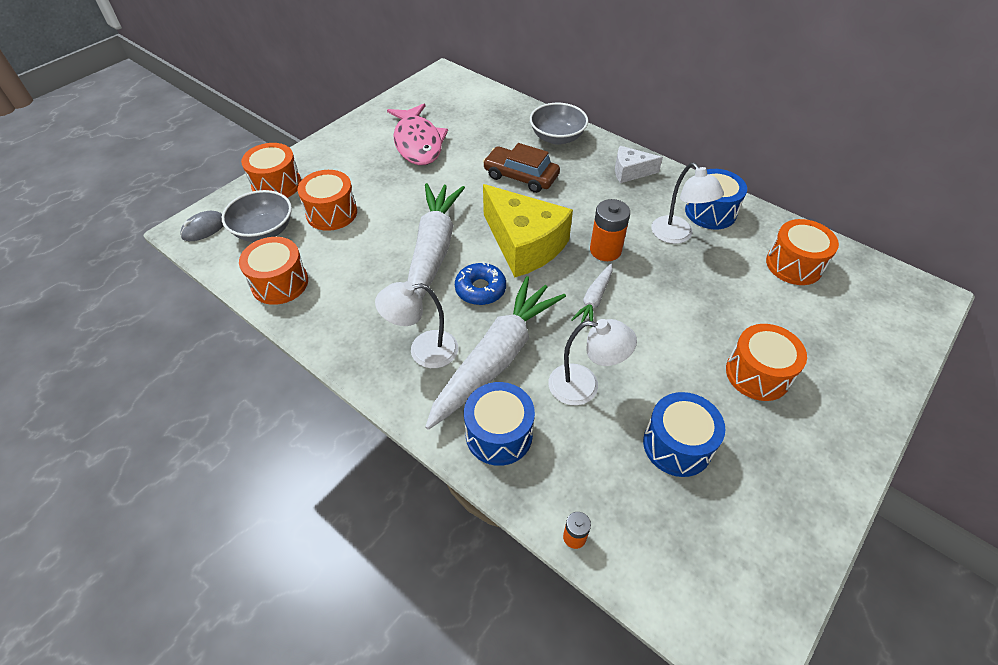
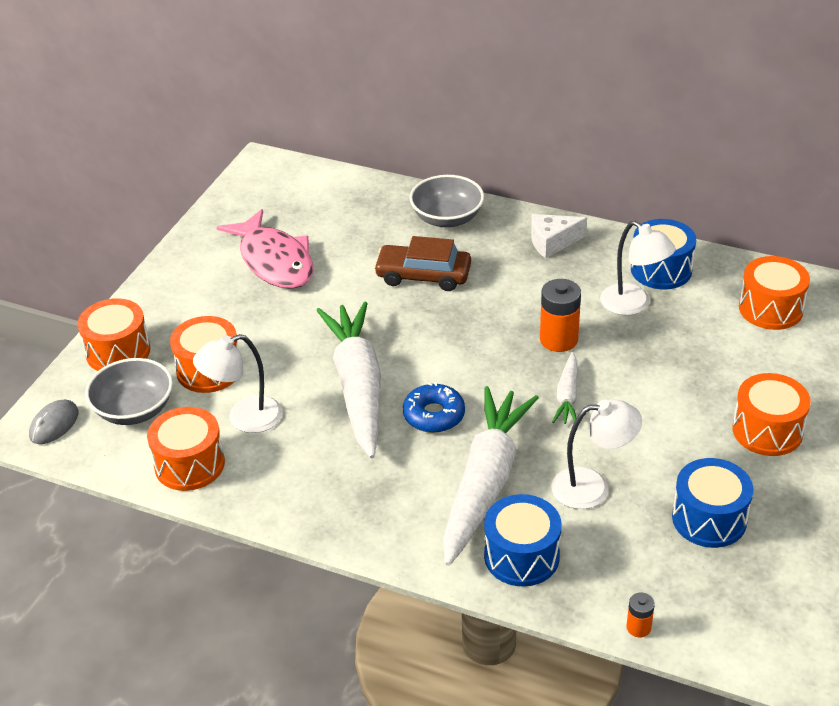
camera: 15 degrees left, 10 degrees down
white lamp [375,281,458,368] -> white lamp moved to [193,334,282,433]
yellow cheese [483,184,573,277] -> none

